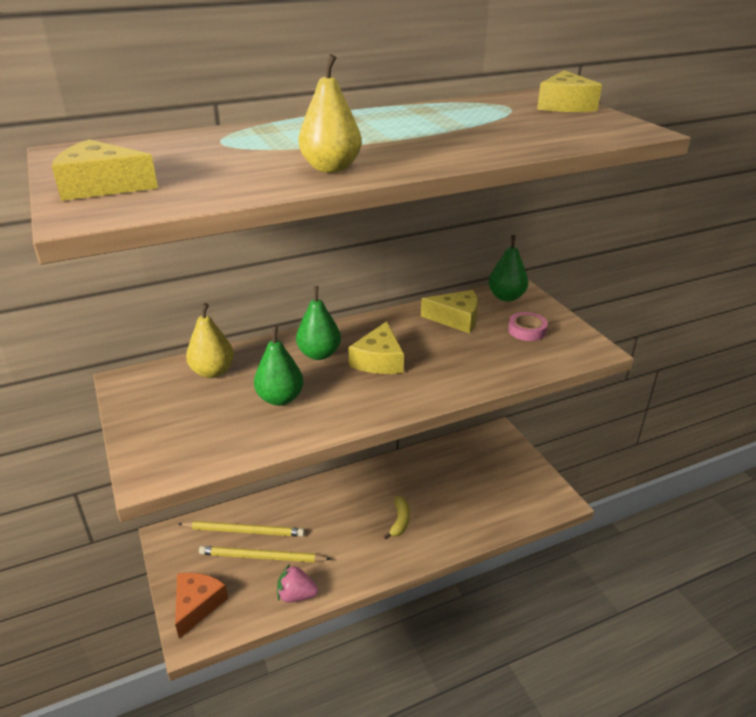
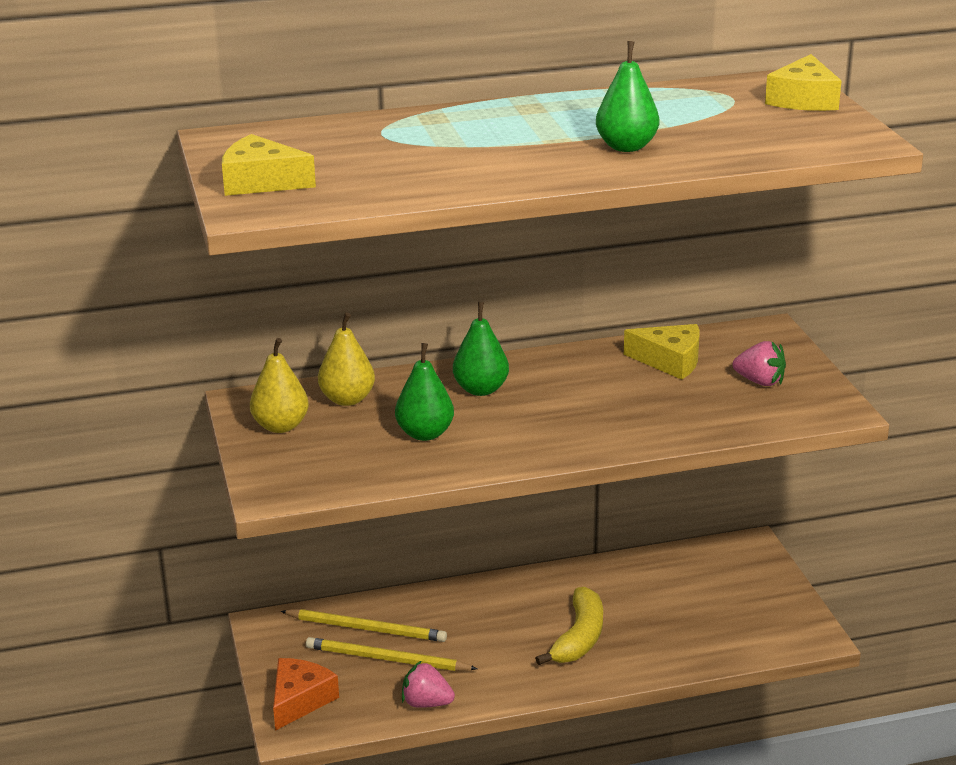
camera: 10 degrees right, 5 degrees down
yellow pear [299,54,362,173] -> yellow pear moved to [250,338,309,433]
yellow cheese [348,321,404,374] -> none
yellow banana [384,496,410,539] -> yellow banana [535,587,603,665], size x1.61
green pear [488,235,528,302] -> green pear moved to [596,41,659,152]
pink tape [508,312,548,341] -> pink strawberry [733,341,786,386]

